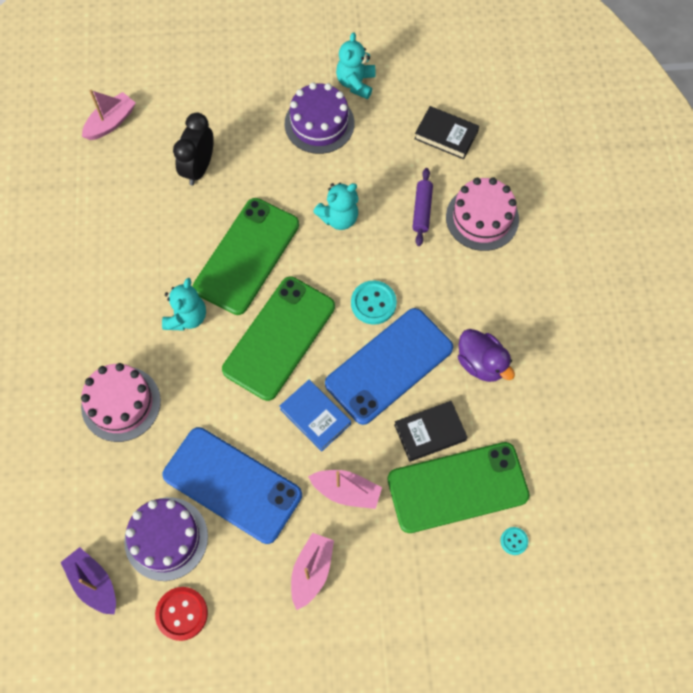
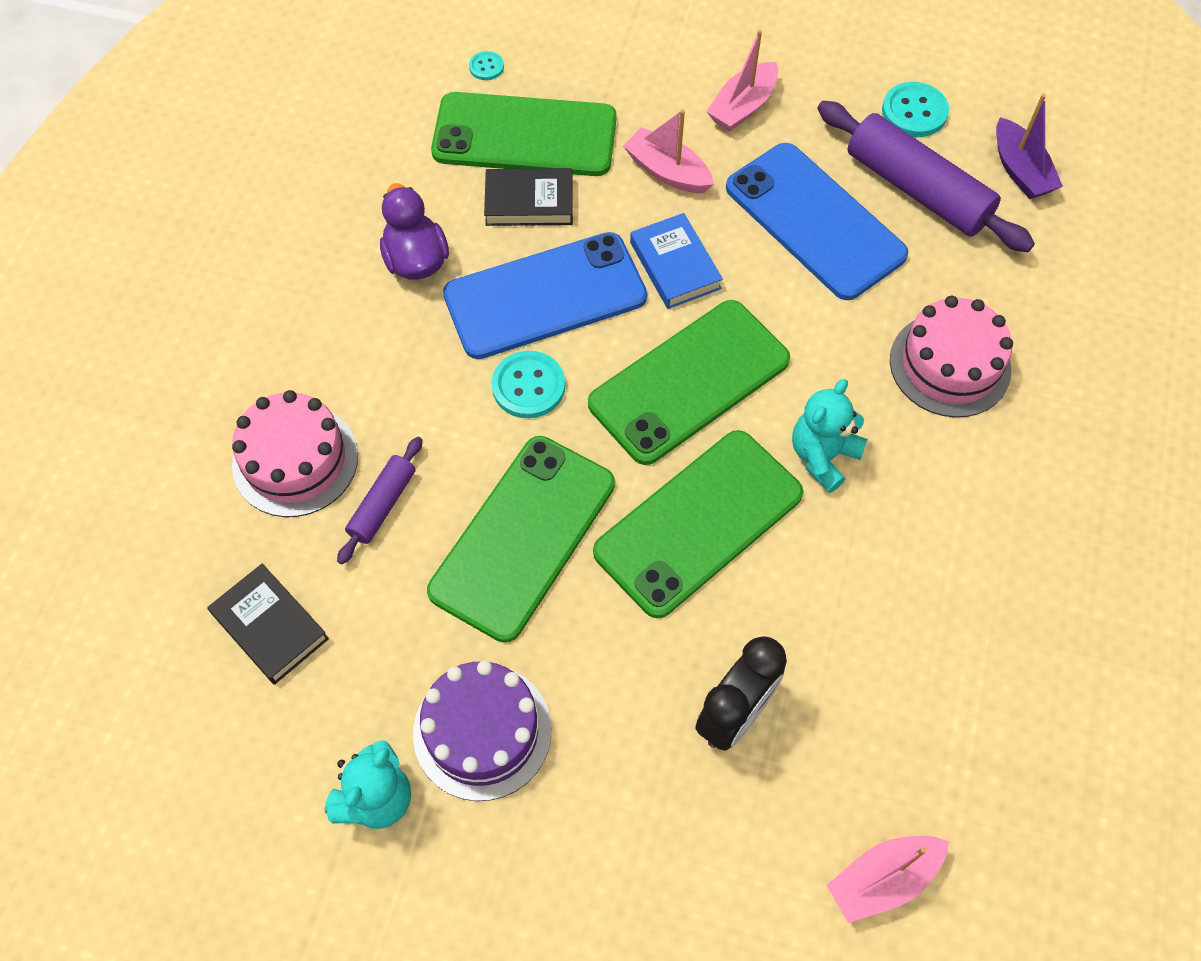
camera: 160 degrees left, 5 degrees down
purple cake [124,497,208,581] -> purple rolling pin [817,101,1035,252]
red button [155,587,208,641] -> turquoise button [882,82,949,137]
turquoise teddy bear [313,183,359,230] -> green phone [427,436,615,643]

